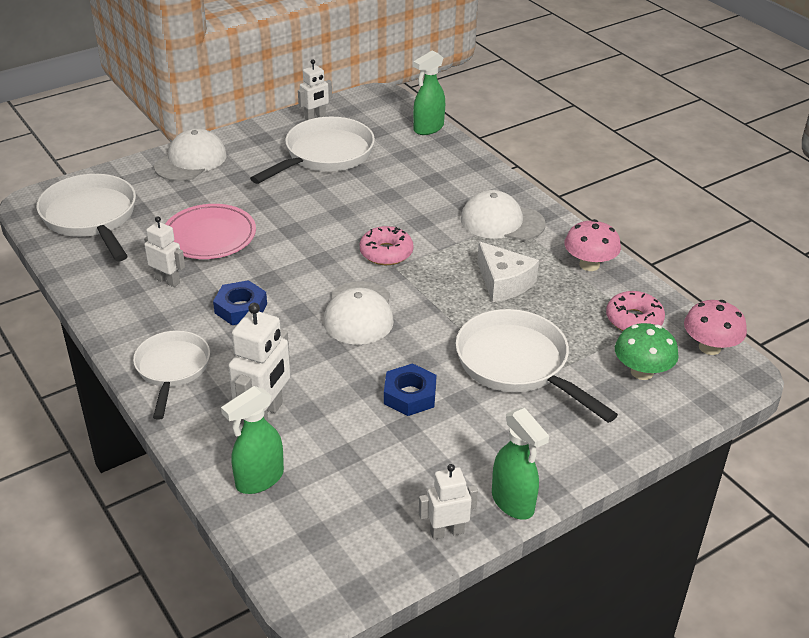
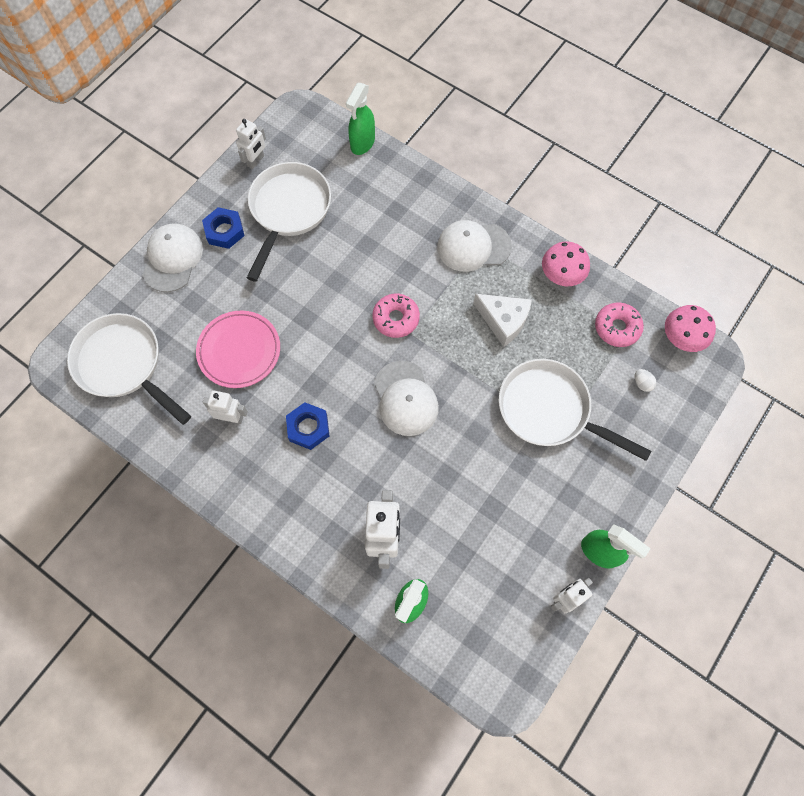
camera: 20 degrees left, 30 degrees up
white pan [133,330,210,420] -> none
blue nut [384,363,437,416] -> blue nut moved to [202,207,245,249]
green mushroom [615,323,679,380] -> white egg [634,369,657,392]

